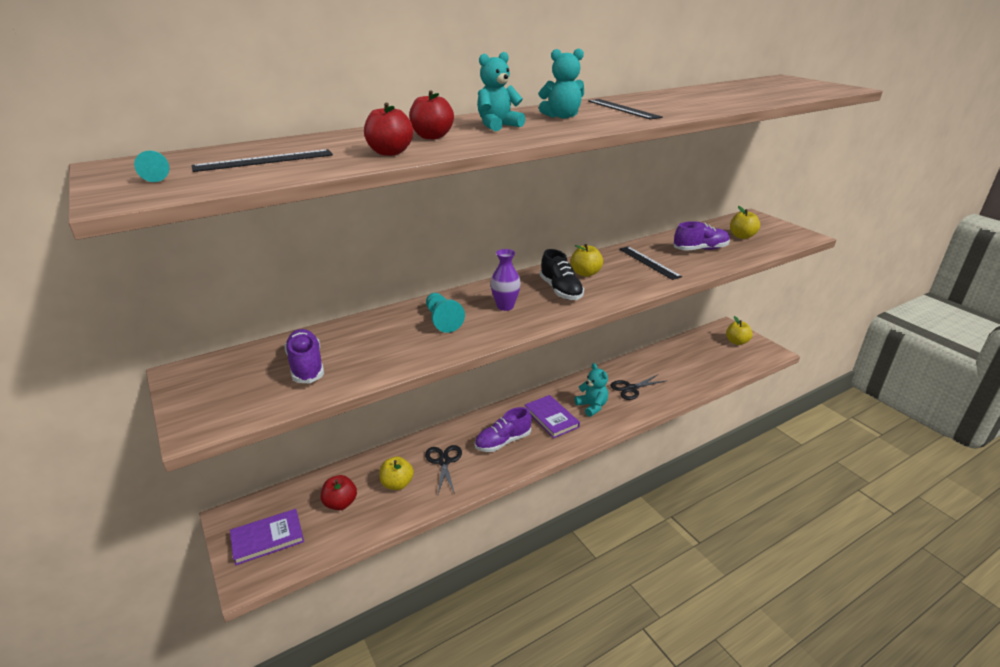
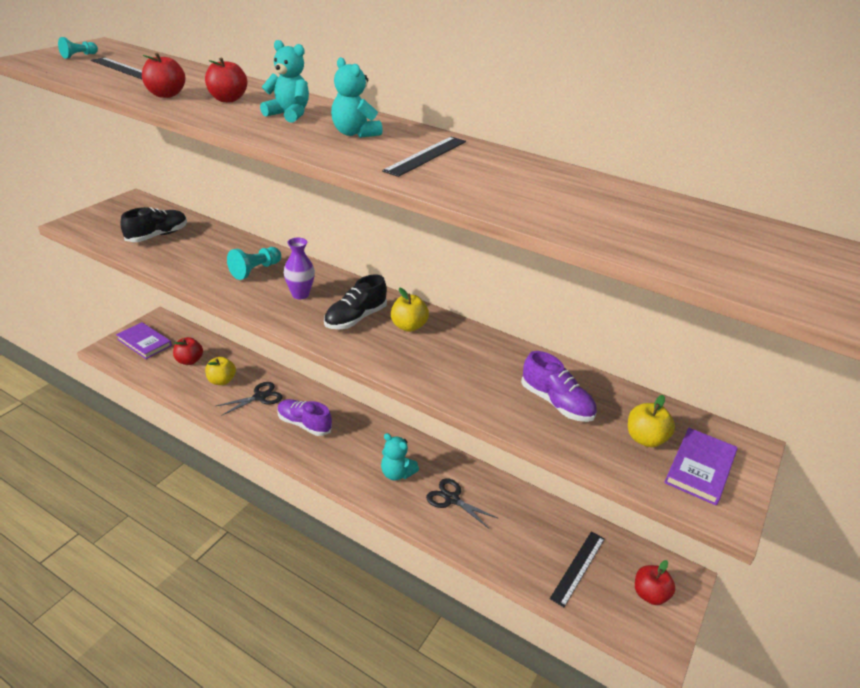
camera: 60 degrees right, 5 degrees up
purple shoe [285,329,324,383] -> black shoe [120,207,187,242]
purple book [525,395,580,438] -> purple book moved to [664,428,738,506]
turquoise teddy bear [575,363,608,417] -> turquoise teddy bear turned 90 degrees clockwise [381,433,419,481]
black ruler [619,246,682,280] -> black ruler moved to [550,531,605,607]
yellow apple [726,316,753,345] -> red apple [635,560,675,605]

